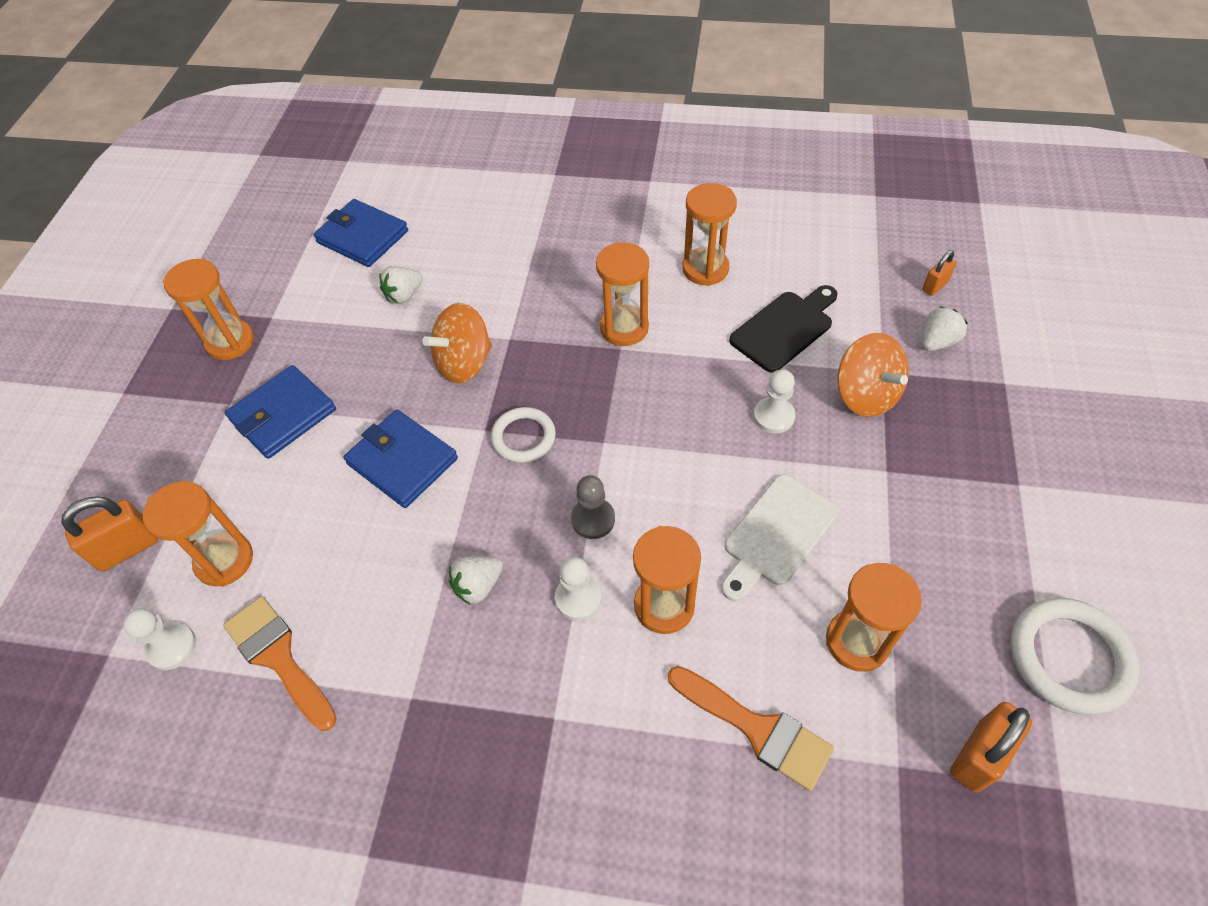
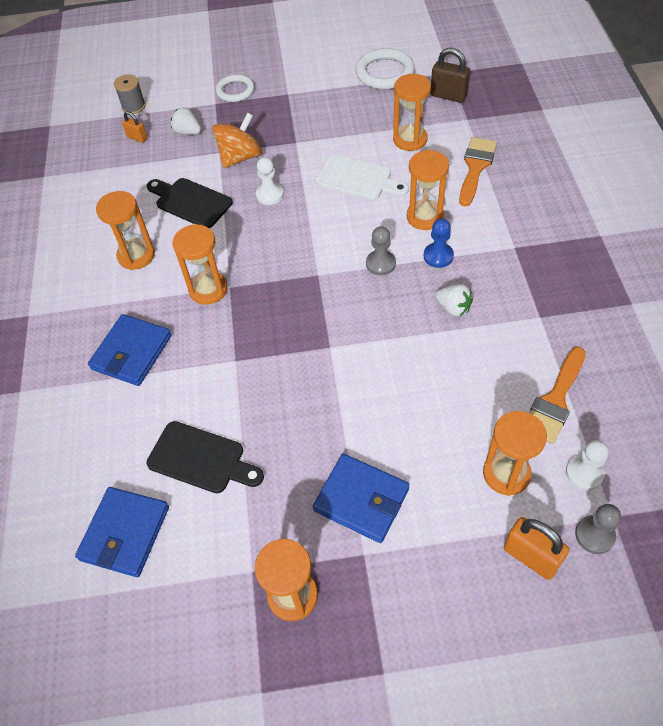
camera: 105 degrees left, 0 degrees up
blue wallet [344,409,458,508] -> blue wallet moved to [88,314,172,386]
white strawberry [379,266,423,304] -> black cutting board [146,421,264,493]
orange spinning top [422,303,492,384] -> none
white ring [491,407,556,463] -> white ring moved to [216,74,254,102]
white pawn [555,557,601,620] -> blue pawn [424,219,454,268]
orange padlock [950,702,1032,792] -> brown padlock [430,48,470,103]
none -> grey spool [114,74,146,114]
none -> grey pawn [575,504,621,554]

